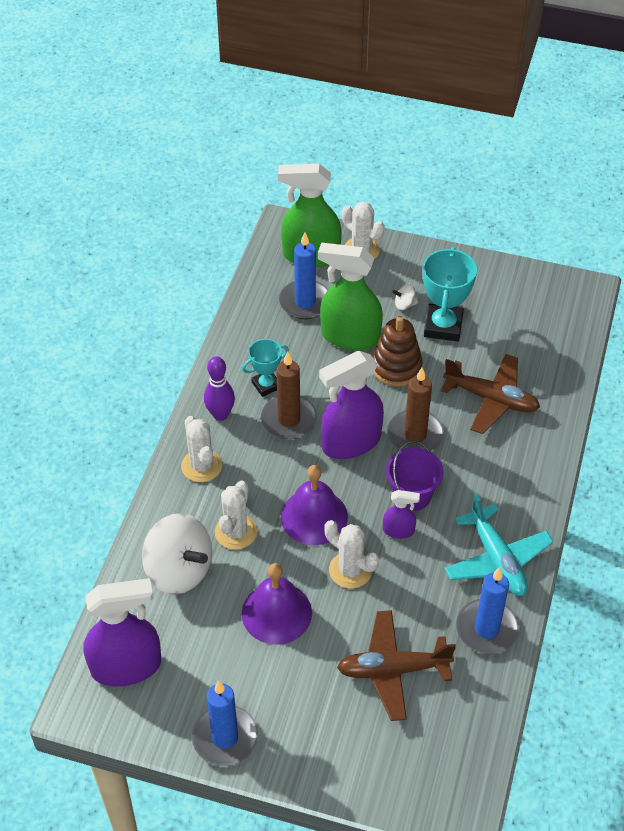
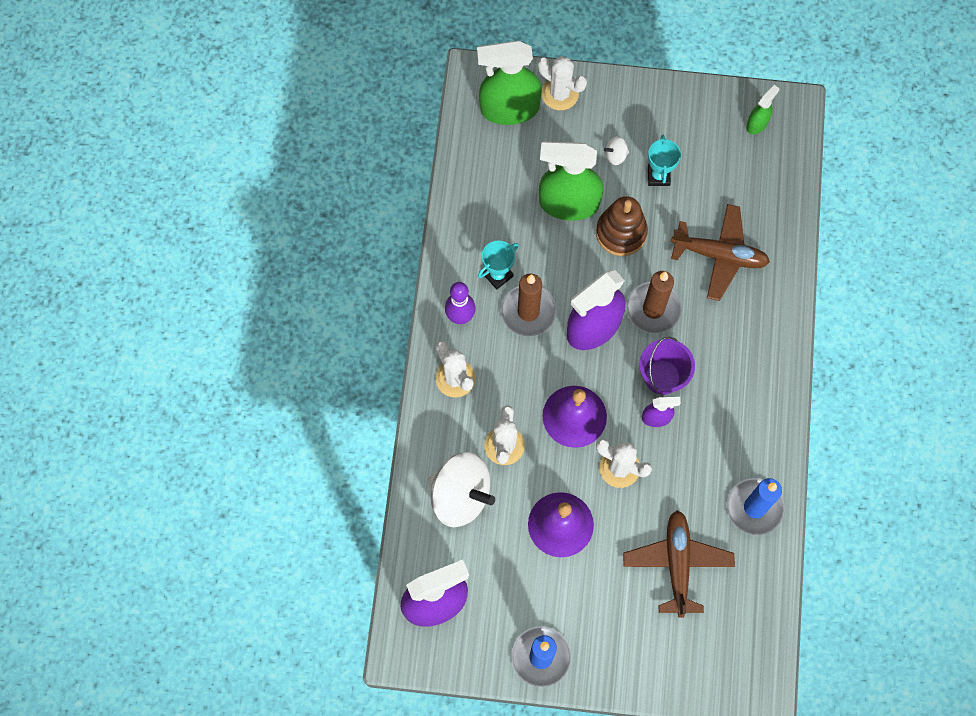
camera: 10 degrees left, 20 degrees up
blue candle [279,232,328,319] -> none
brown plane [337,610,456,721] -> brown plane turned 105 degrees clockwise [623,510,735,618]
turquoise trophy [423,247,477,341] -> turquoise trophy [648,134,681,186], size x0.61
turquoise plane [444,494,553,596] -> none
none -> green spray bottle [746,85,779,134]

